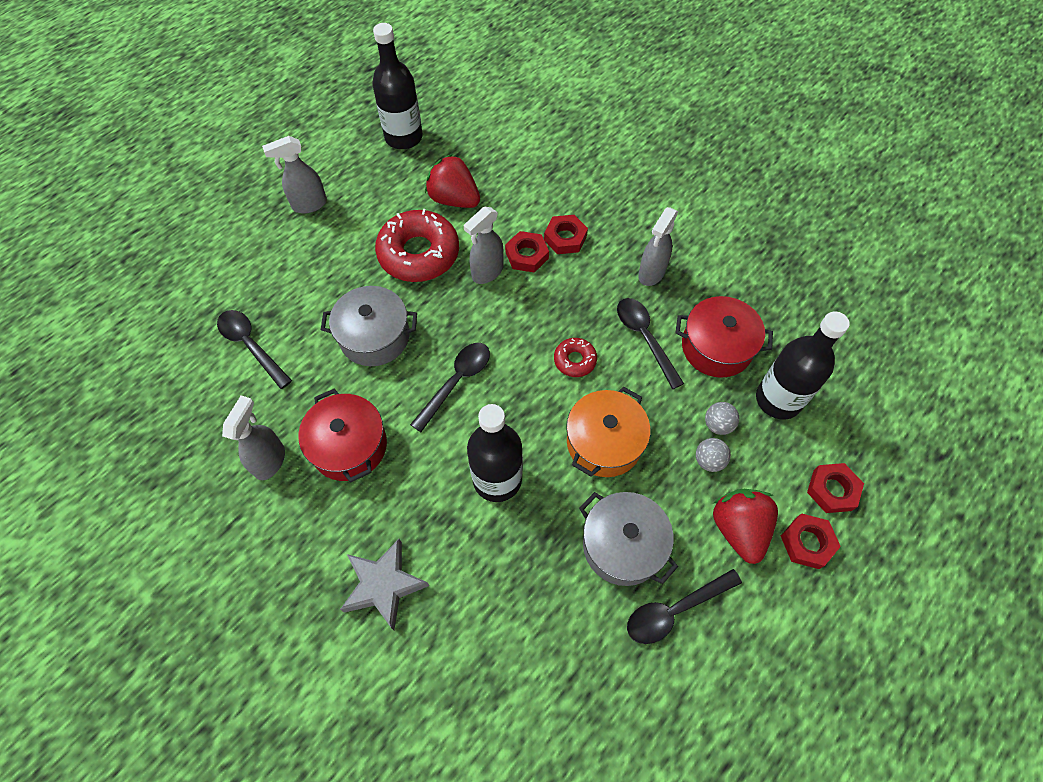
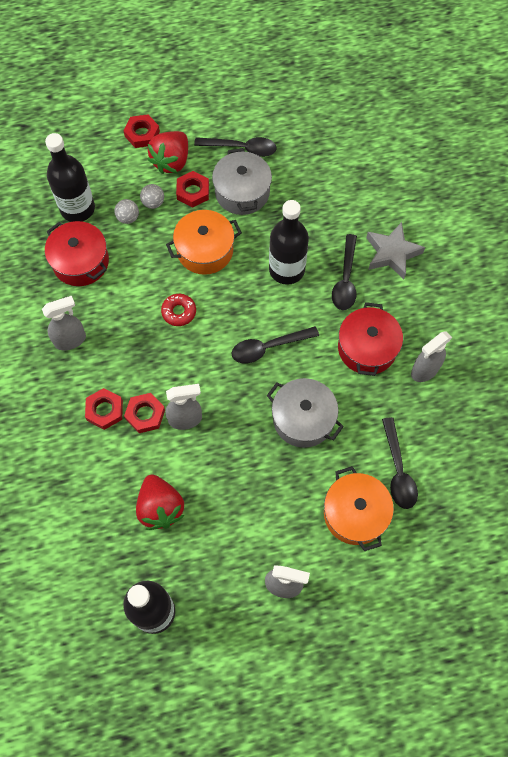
camera: 145 degrees left, 5 degrees up
red donut [375,209,459,282] -> none
black spoon [617,298,684,389] -> black spoon moved to [332,234,357,310]
red nut [807,463,864,513] -> red nut moved to [176,171,209,208]
none -> orange pot [324,466,394,551]

